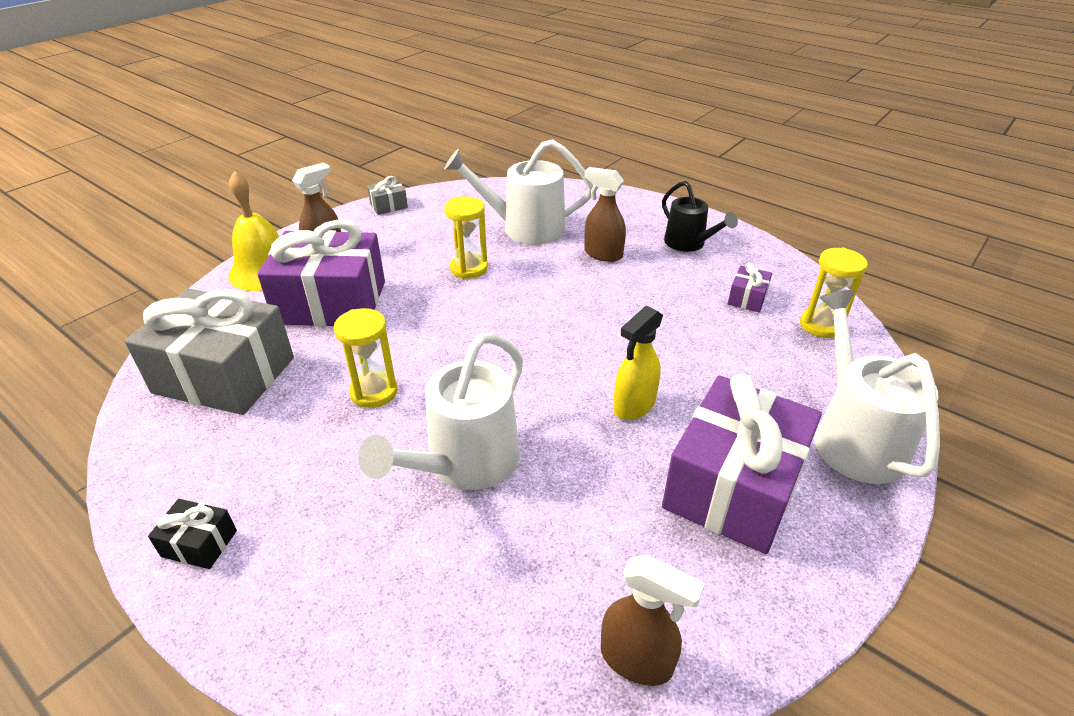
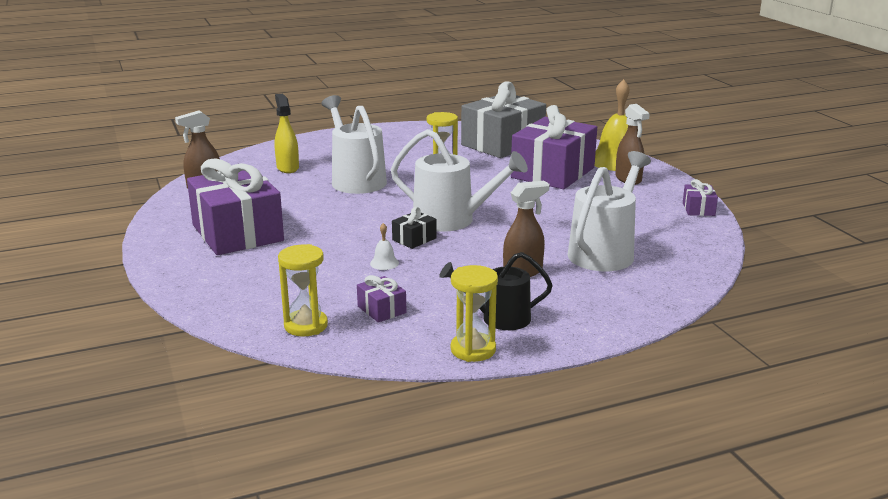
camera: 120 degrees right, 15 degrees down
black gift [148,499,237,569] -> black gift moved to [392,207,436,249]
grey gift [367,176,408,215] -> purple gift [683,179,718,216]
yellow hourglass [444,196,488,279] -> yellow hourglass moved to [451,265,498,362]
yellow spray bottle [613,306,663,420] -> yellow spray bottle moved to [274,94,299,173]
white watering can [814,290,940,484] -> white watering can moved to [391,129,528,232]
none -> white bell [370,223,399,270]

